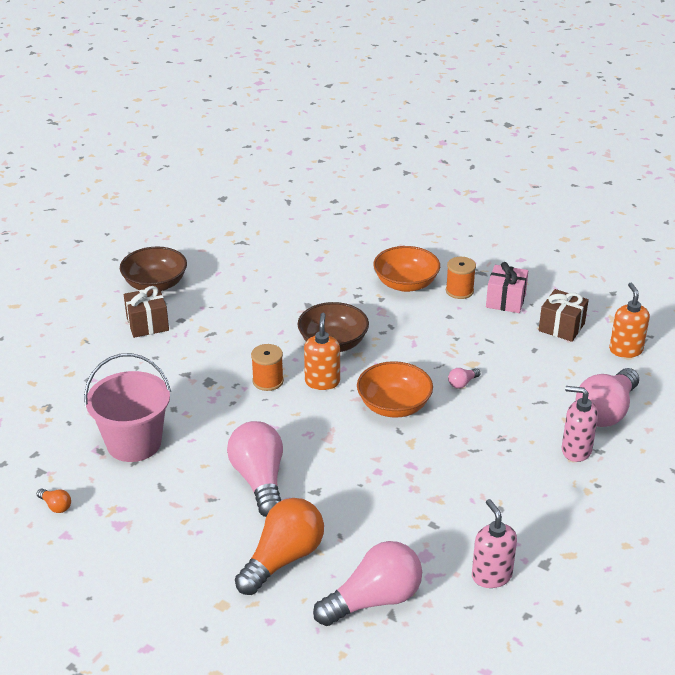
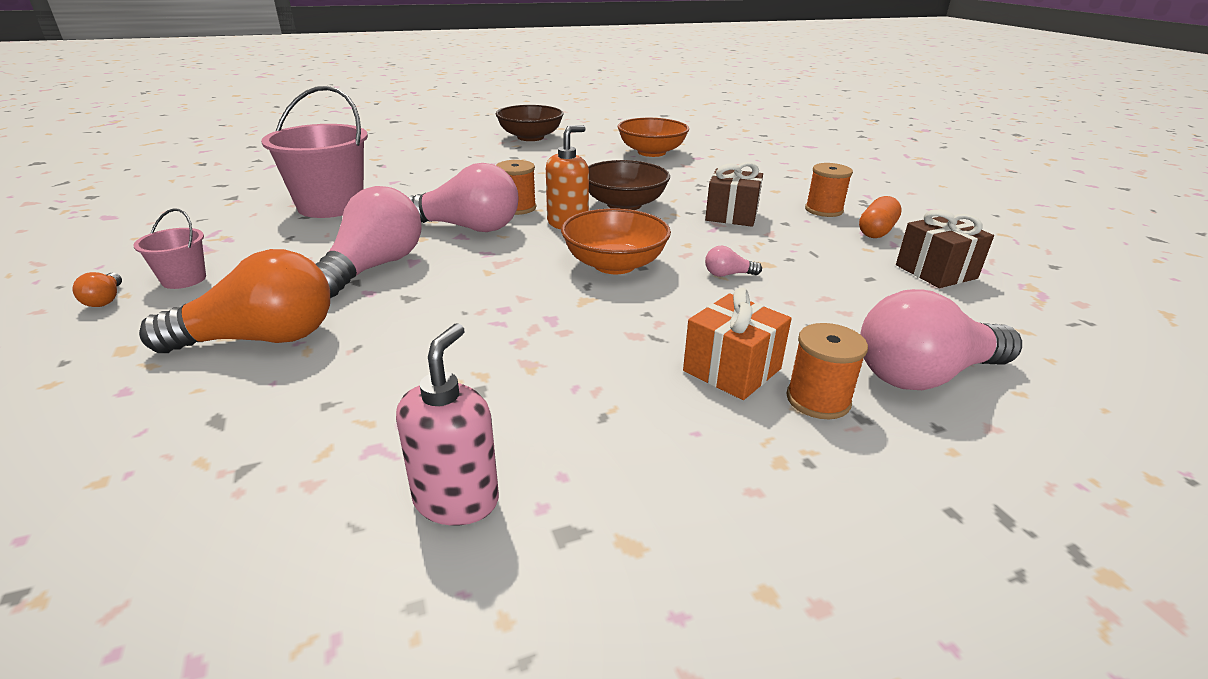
camera: 35 degrees right, 5 degrees down
orange light bulb [37,489,71,513] -> orange light bulb moved to [72,272,122,307]
brown gift [124,286,169,338] -> brown gift moved to [705,162,763,227]
pink light bulb [313,541,422,626] -> pink light bulb moved to [408,163,518,232]
orange bowl [373,246,440,292] -> orange bowl moved to [618,118,689,157]
pink gift [486,262,528,313] -> orange capsule [859,196,902,238]
pink soap dispenser [562,386,598,462] -> orange spool [786,323,868,419]
orange soap dispenser [609,283,650,358] -> none
none -> pink bucket [134,208,206,289]
none -> orange gift [683,288,792,400]

